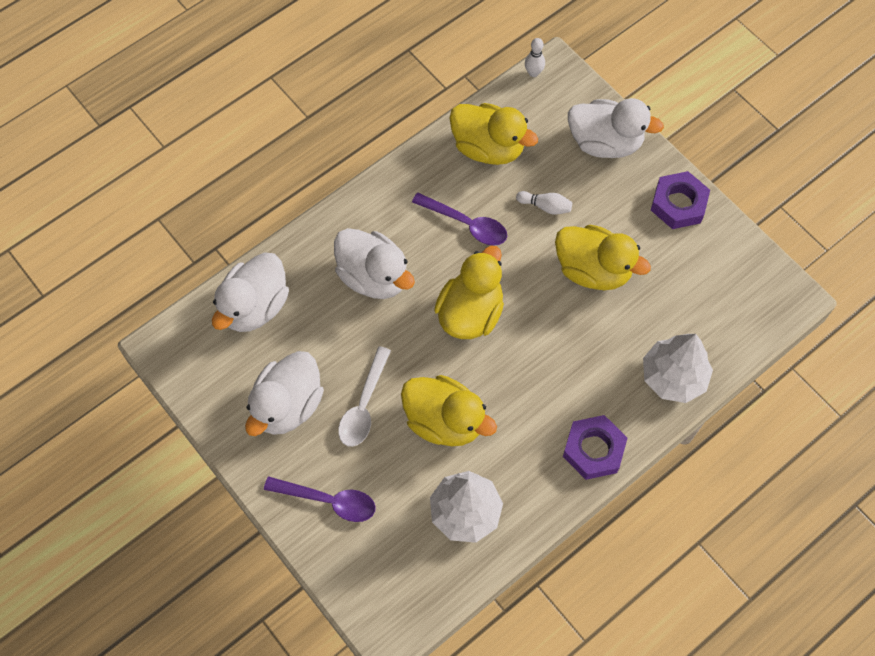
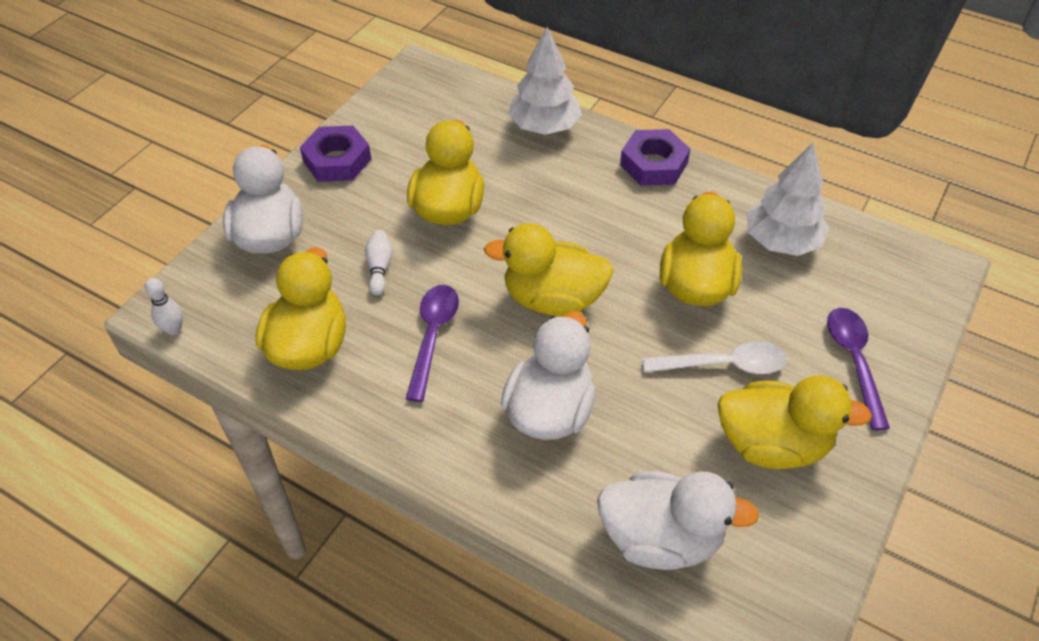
camera: 110 degrees left, 15 degrees down
white duck [245,351,324,436] -> yellow duck [717,375,872,469]

